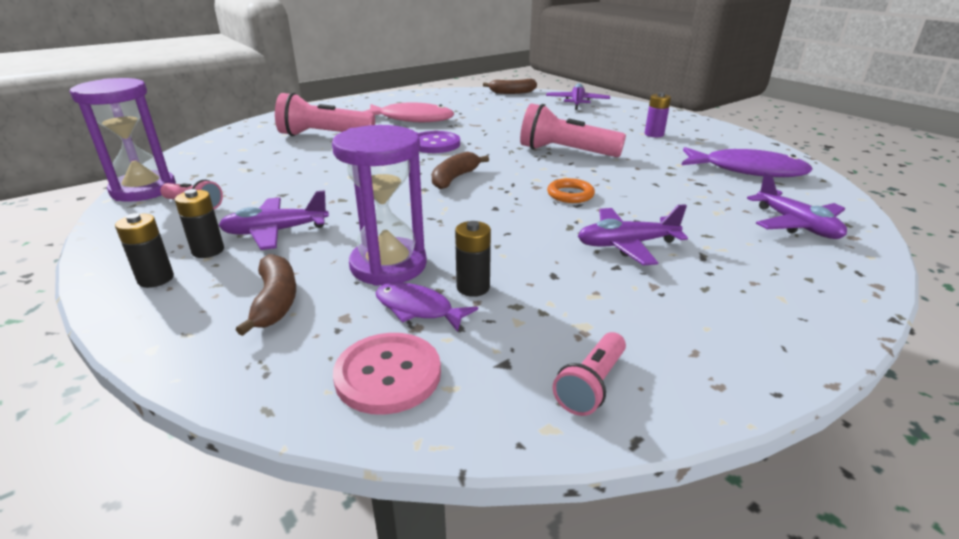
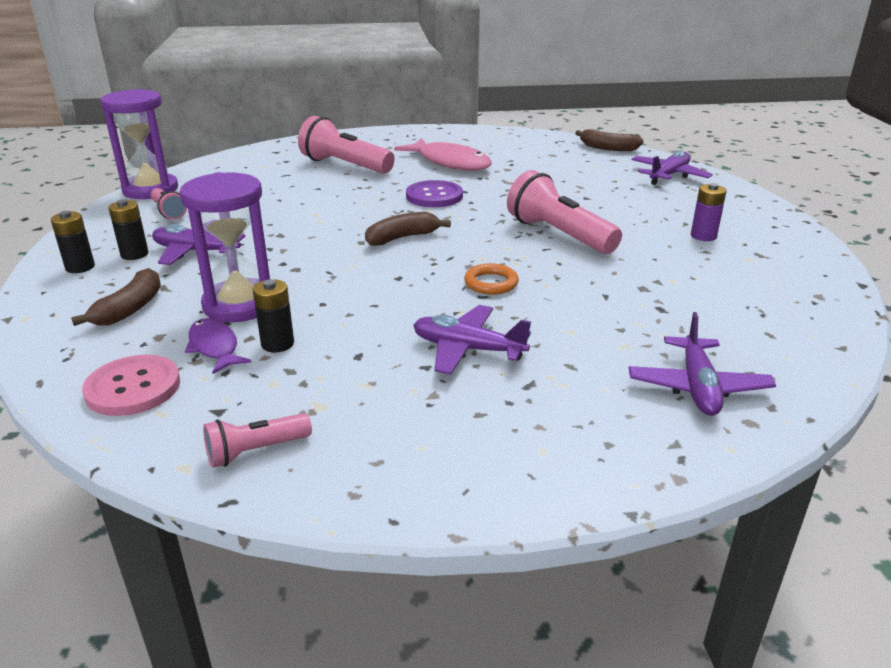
camera: 30 degrees right, 0 degrees up
purple fish [682,147,813,177] -> none

